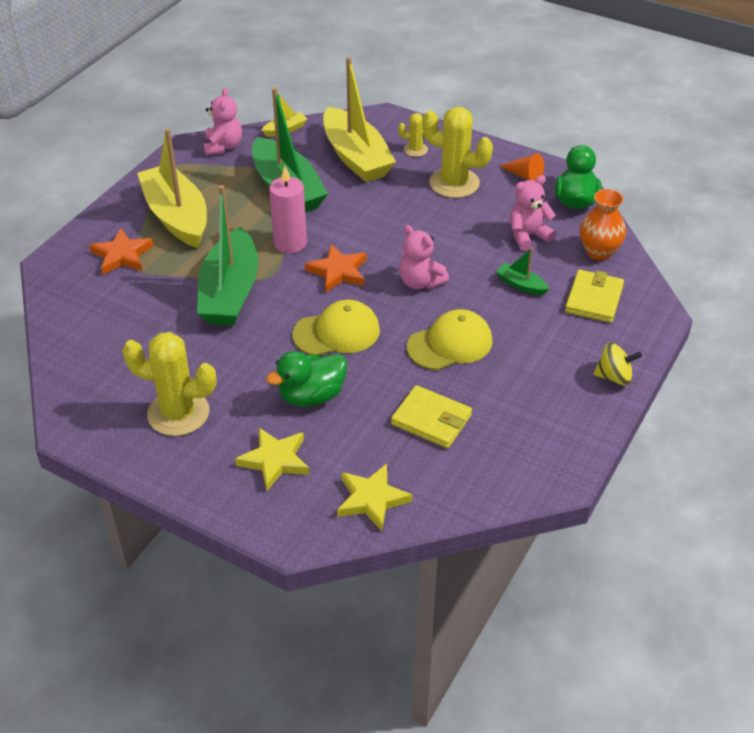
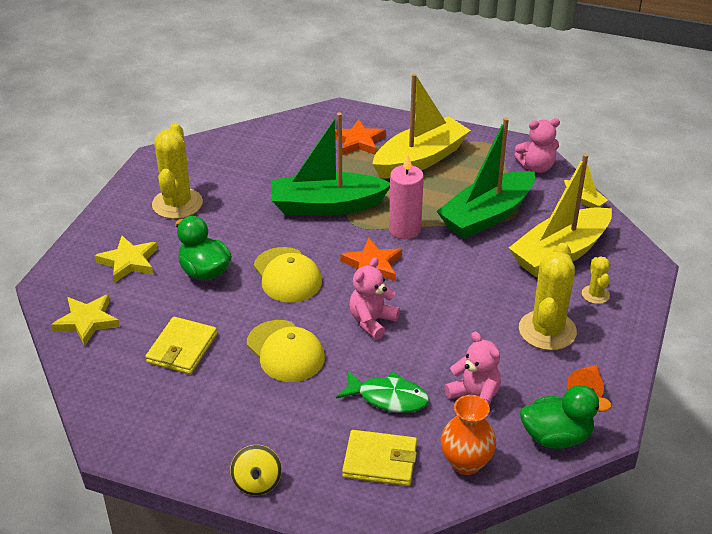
camera: 80 degrees right, 5 degrees down
green boat [496,248,549,295] -> green fish [336,370,429,413]

